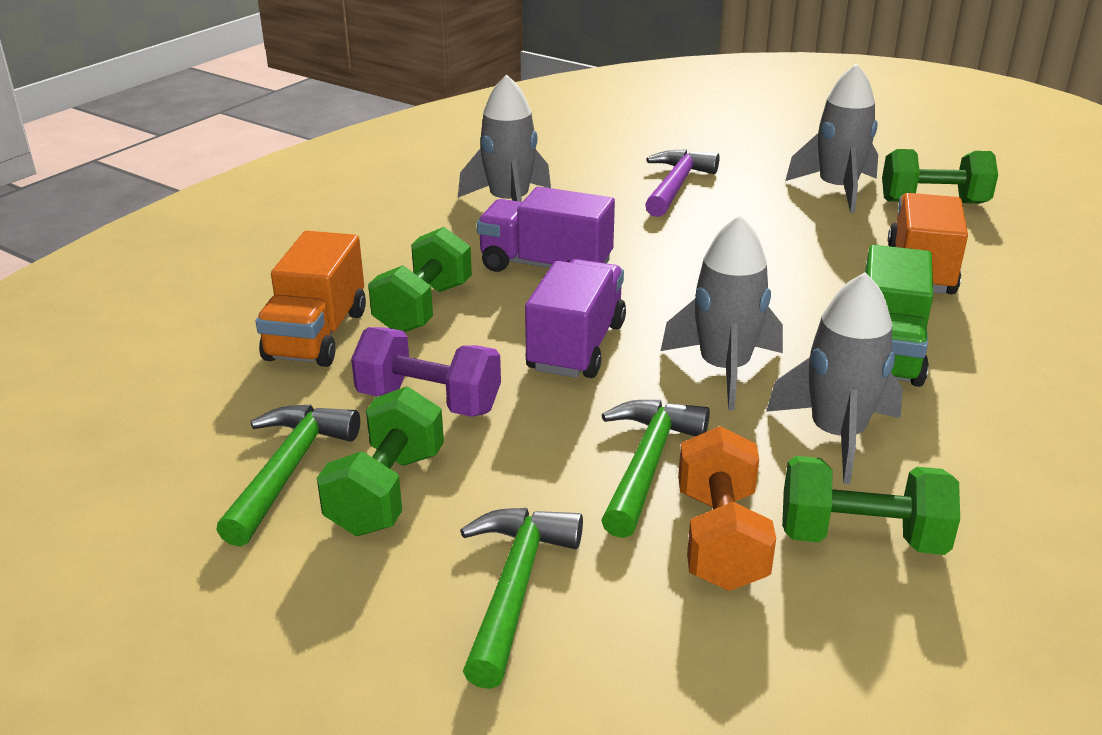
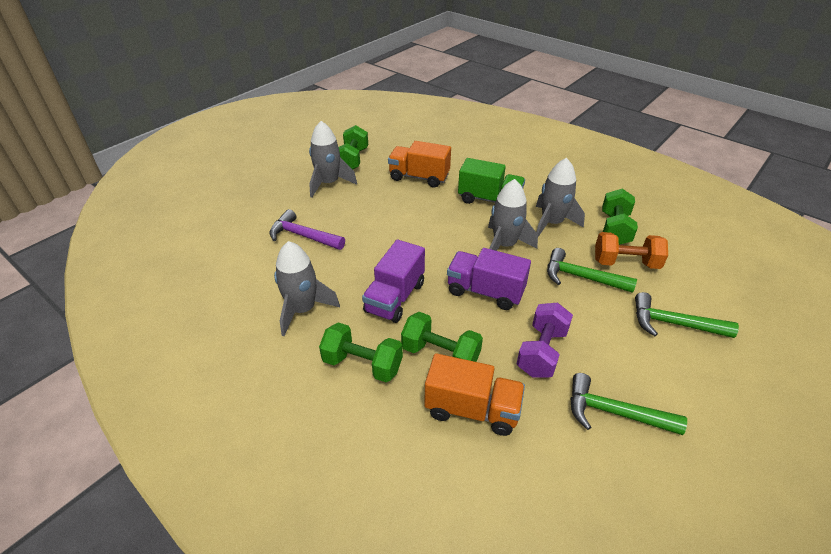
camera: 85 degrees left, 10 degrees up
green dumbbell [317,386,444,536] -> green dumbbell moved to [319,323,403,382]

